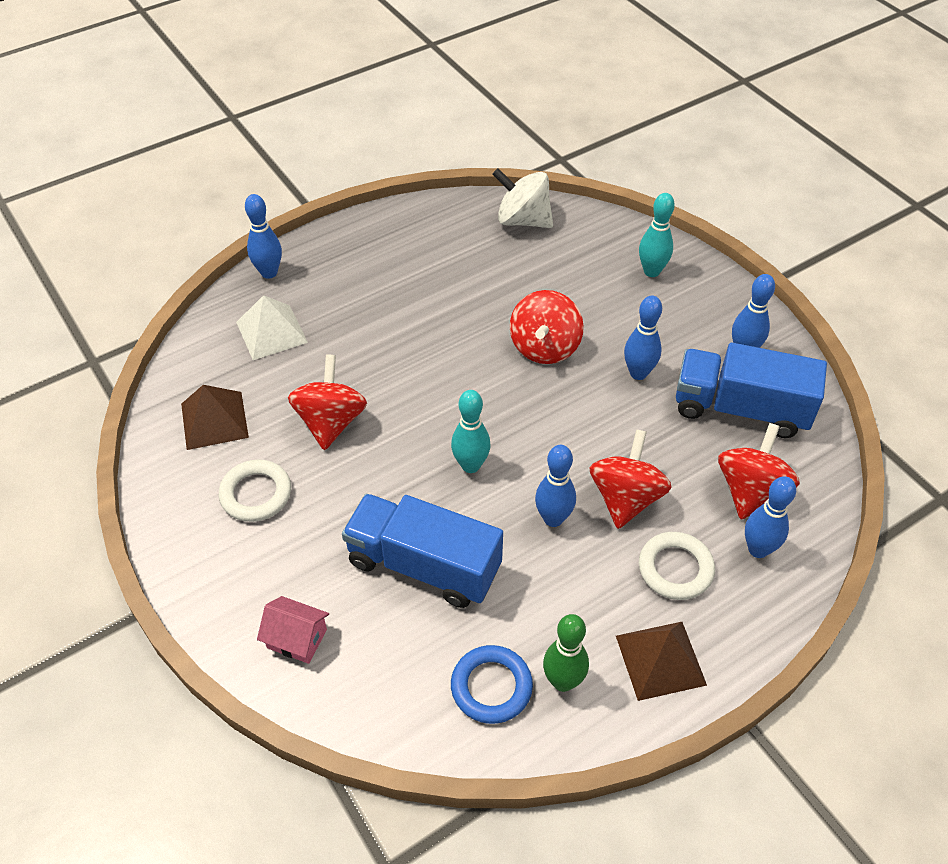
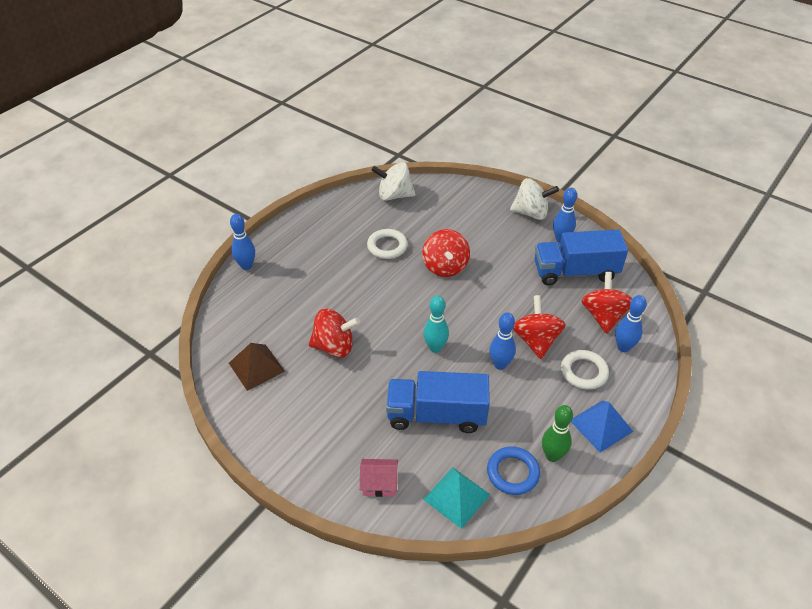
camera: 20 degrees left, 5 degrees down
white ring [219,459,291,522] -> white ring moved to [367,229,408,259]
white pyramid [236,295,308,360] -> none
red spinning top [288,354,367,450] -> red spinning top turned 105 degrees clockwise [309,308,360,357]
brown pyramid [616,622,707,701] -> blue pyramid [571,400,633,453]
blue bowling pin [624,296,662,380] -> none
turquoise bowling pin [639,193,675,277] -> none
none -> turquoise pyramid [423,467,491,529]
none -> white spinning top [510,178,559,220]

